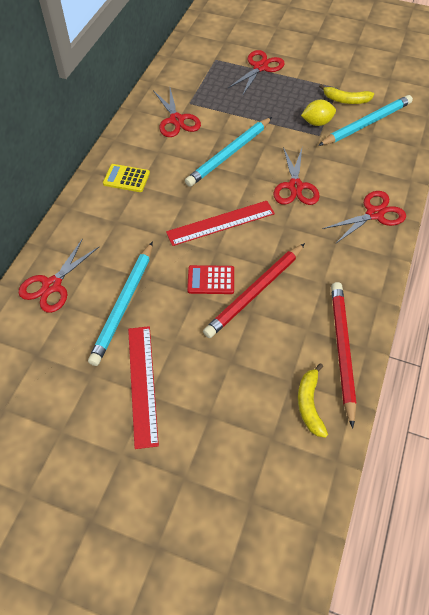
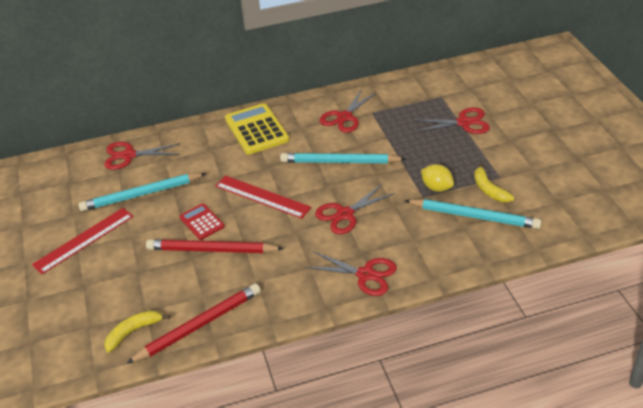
camera: 55 degrees right, 15 degrees down
yellow calculator [103,164,150,192] -> yellow calculator [225,103,289,154], size x1.76

